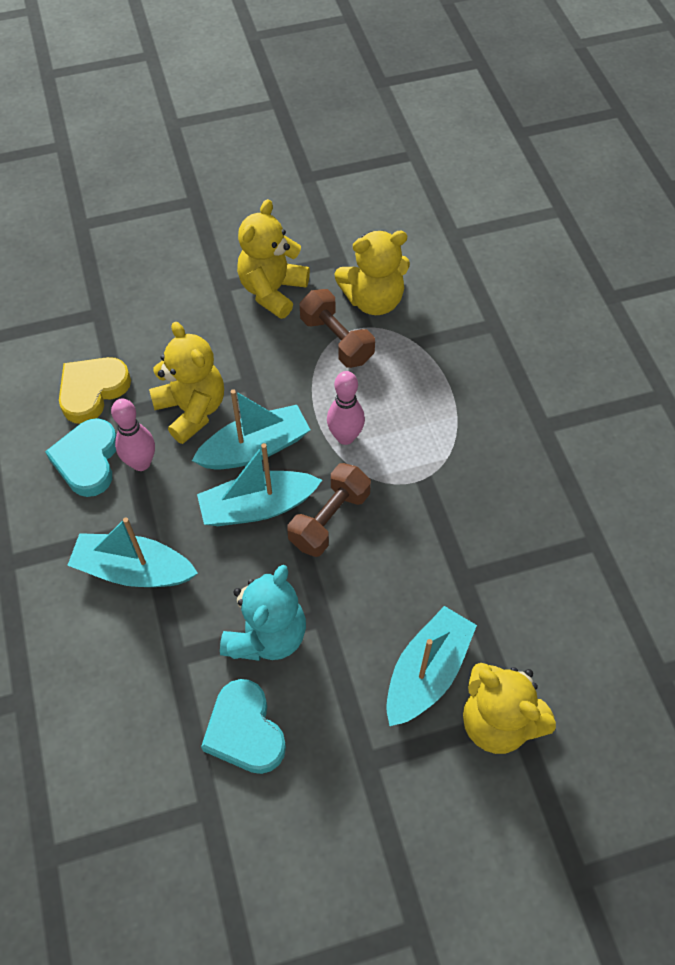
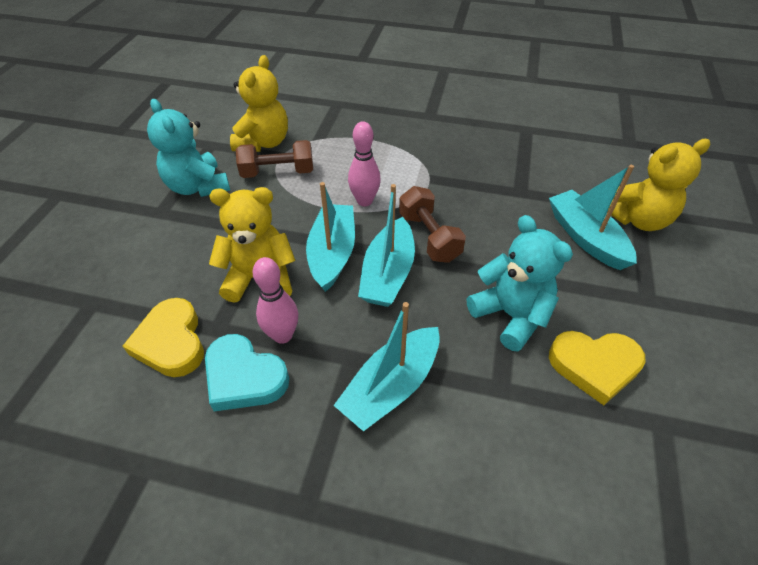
camera: 60 degrees left, 10 degrees down
turquoise heart [201,679,286,774] -> yellow heart [549,331,646,405]
yellow teddy bear [237,199,310,319] -> turquoise teddy bear [147,99,230,197]

